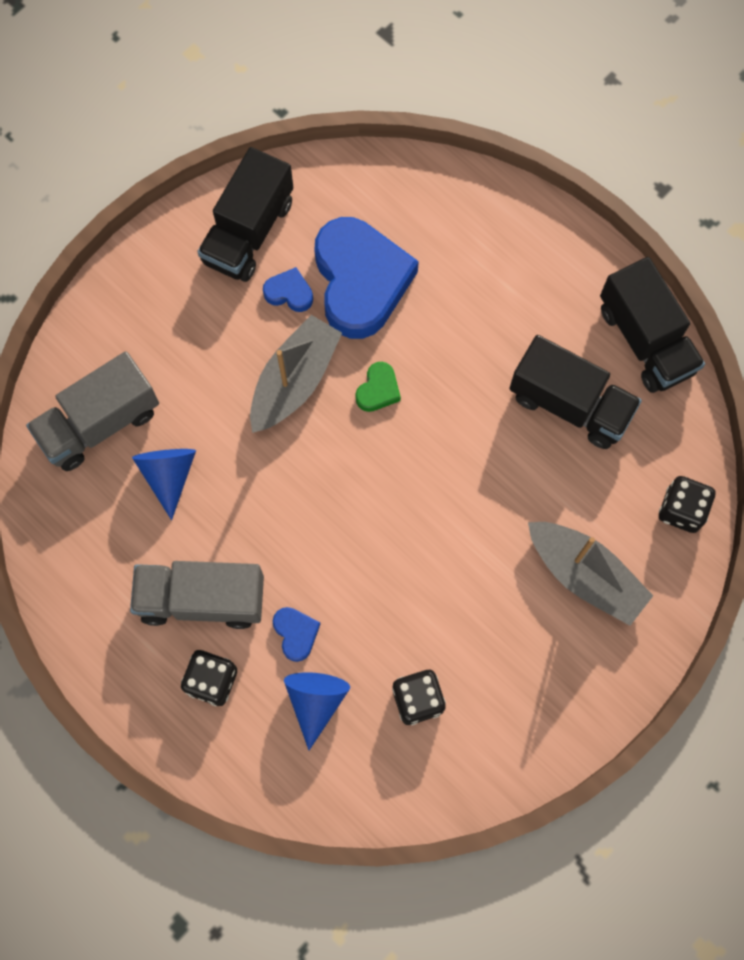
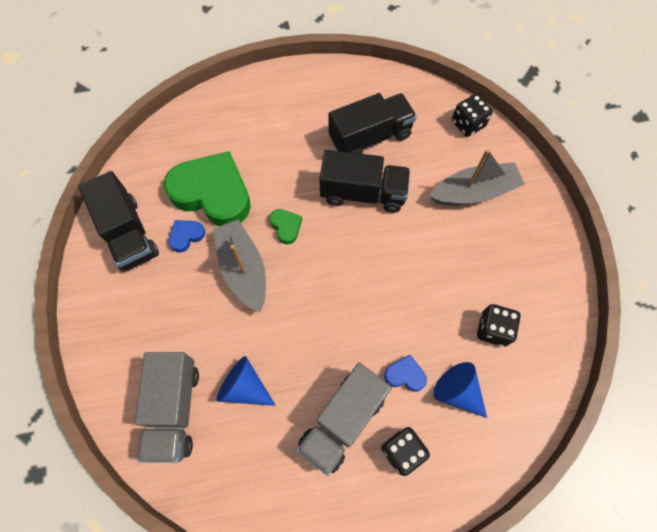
camera: 55 degrees left, 5 degrees down
blue heart [314,217,419,339] -> green heart [164,151,251,226]
black truck [600,257,705,393] -> black truck moved to [319,150,410,213]

